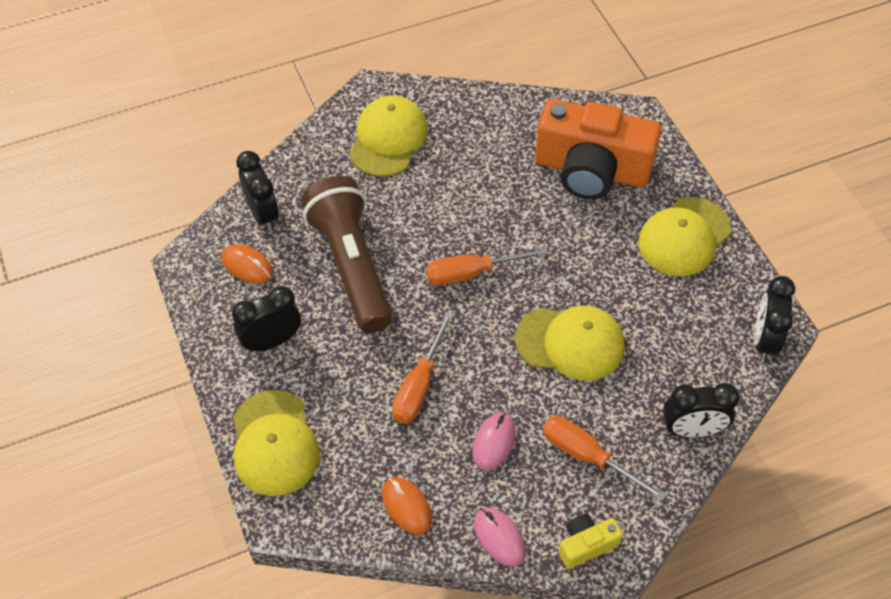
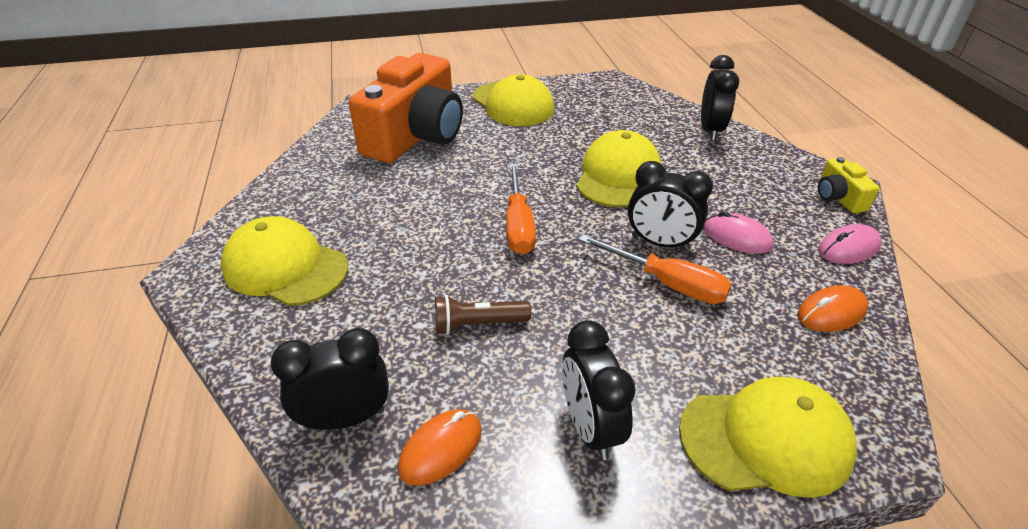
camera: 80 degrees left, 15 degrees down
brown flashlight [301,176,392,333] -> brown flashlight [435,295,531,335], size x0.44
orange screwdriver [542,416,666,501] -> none
black clock [754,276,795,361] -> black clock moved to [628,161,713,251]

